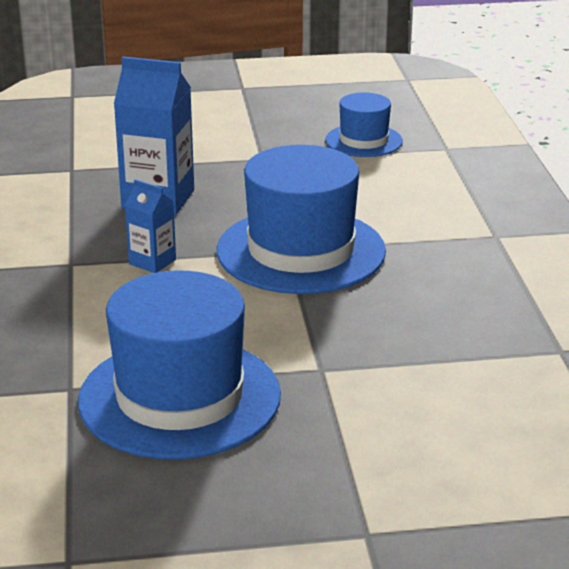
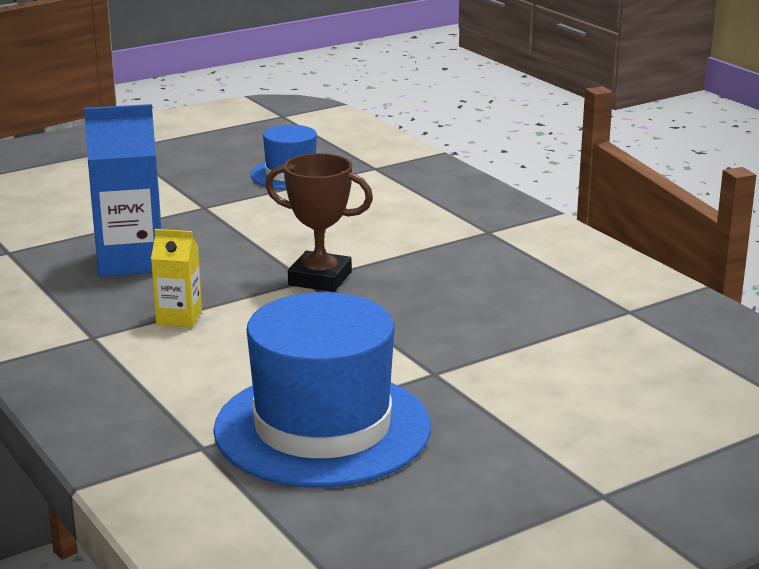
camera: 25 degrees left, 5 degrees down
blue carton [125,179,176,273] -> yellow carton [151,229,202,327]
blue hat [217,145,386,294] -> brown trophy [265,153,373,292]

